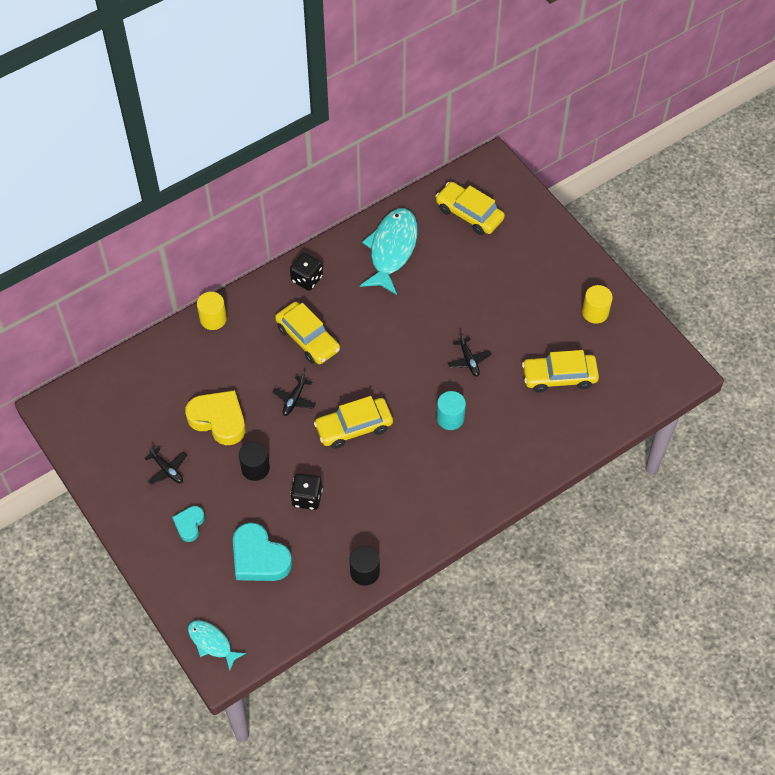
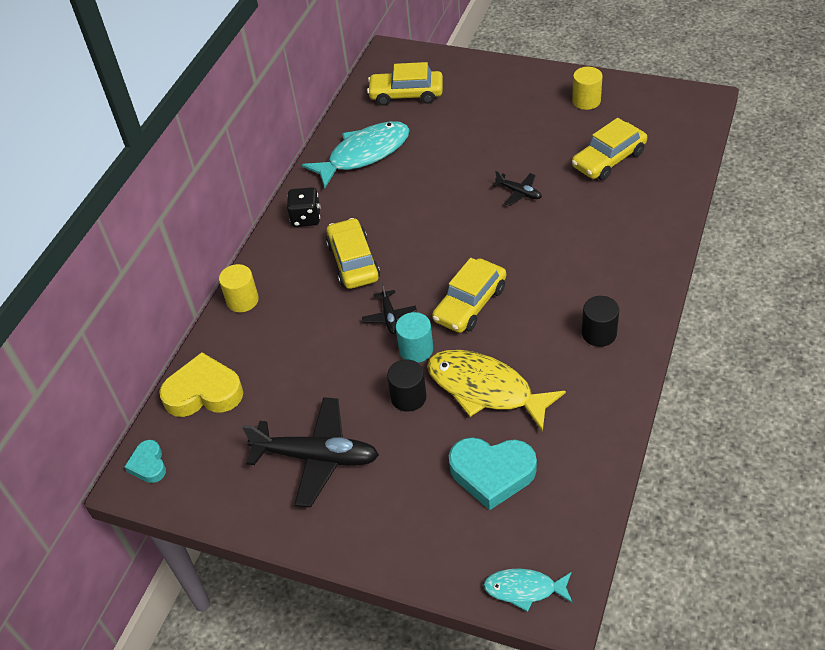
camera: 30 degrees left, 10 degrees down
black plane [144,446,187,485] -> black plane [242,397,379,507], size x2.09
turquoise heart [172,506,205,542] -> turquoise heart moved to [124,440,166,483]
yellow heart [185,390,245,445] -> yellow heart moved to [159,352,243,417]
yellow car [275,302,340,364] -> yellow car turned 120 degrees counterclockwise [326,218,380,289]
black dice [290,473,323,510] -> yellow fish [427,350,566,432]
black cylinder [349,546,380,586] -> black cylinder moved to [582,296,619,347]
turquoise fish [360,208,418,295] -> turquoise fish turned 75 degrees clockwise [302,121,410,188]
turquoise cylinder [437,391,466,430] -> turquoise cylinder moved to [396,312,433,363]

